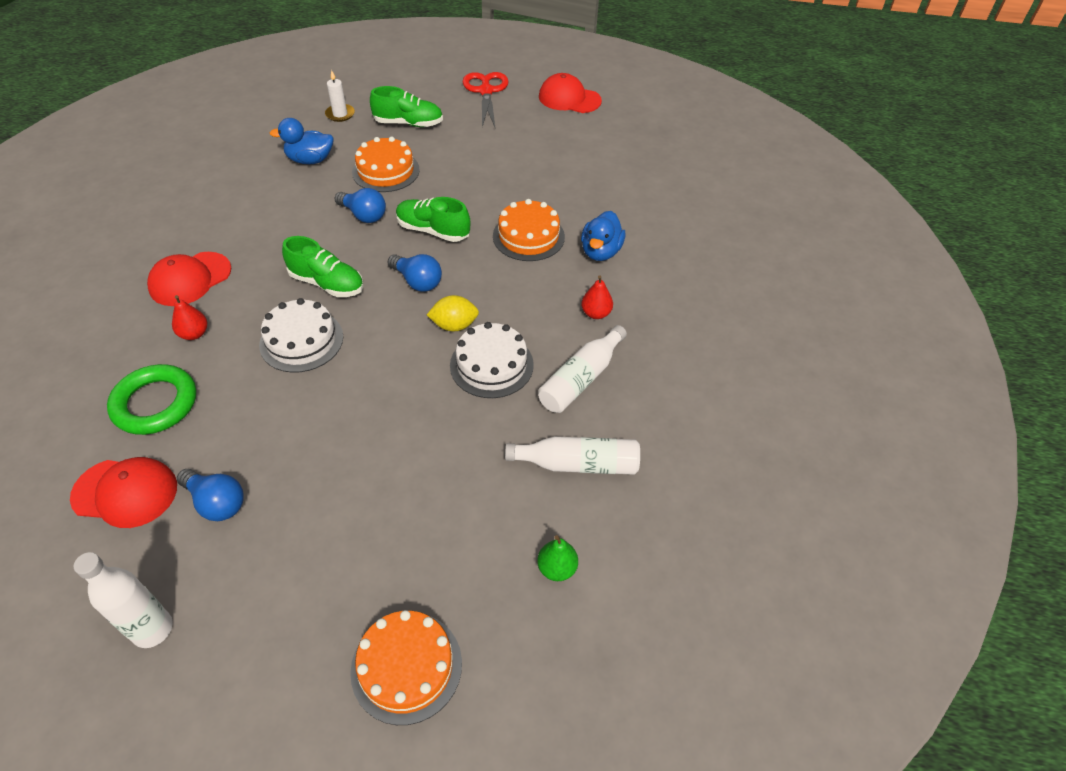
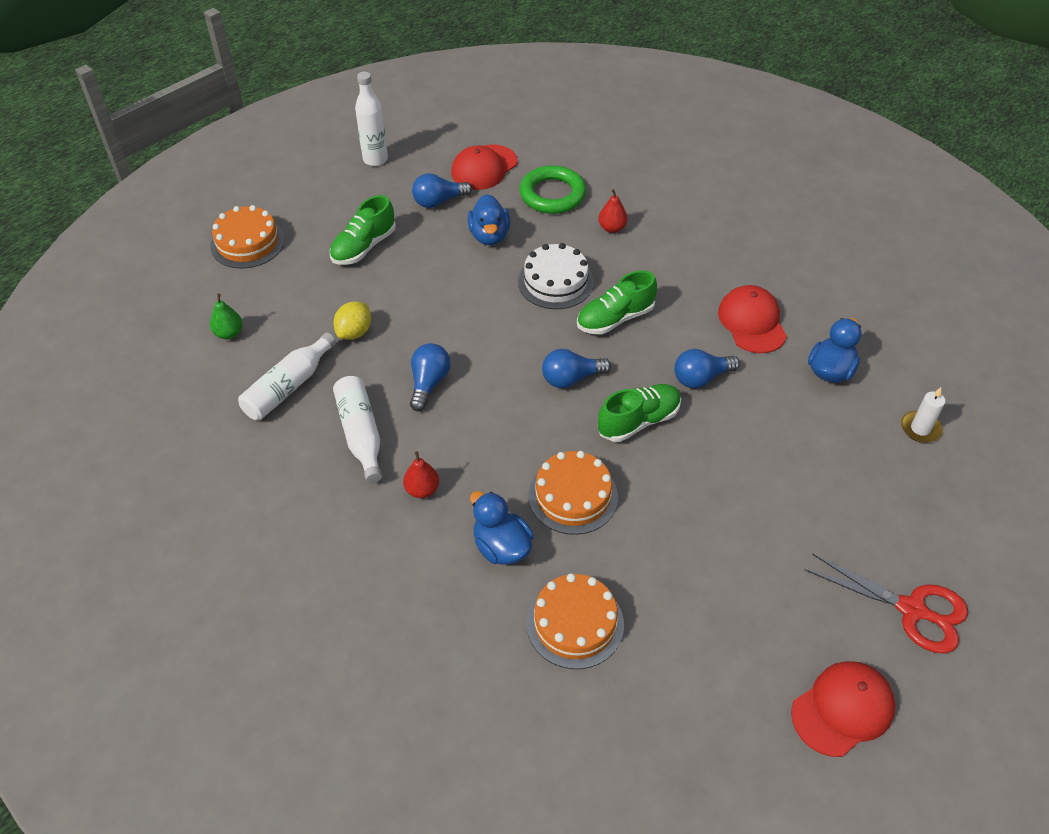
camera: 125 degrees right, 0 degrees up
red cap [147,252,231,306] -> red cap moved to [718,285,787,353]
orange cake [352,137,420,192] -> orange cake moved to [526,573,624,669]
green shoe [370,86,443,127] -> green shoe moved to [330,195,396,265]
yellow lemon [427,295,479,331] -> yellow lemon moved to [333,302,371,340]
white cake [450,322,534,398] -> blue light bulb [410,343,450,411]
none -> blue duck [468,194,510,245]

